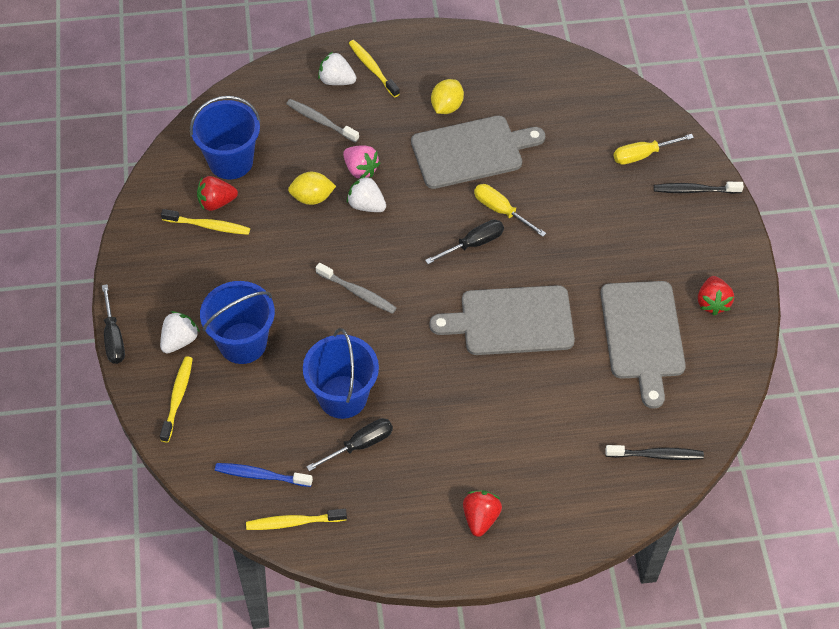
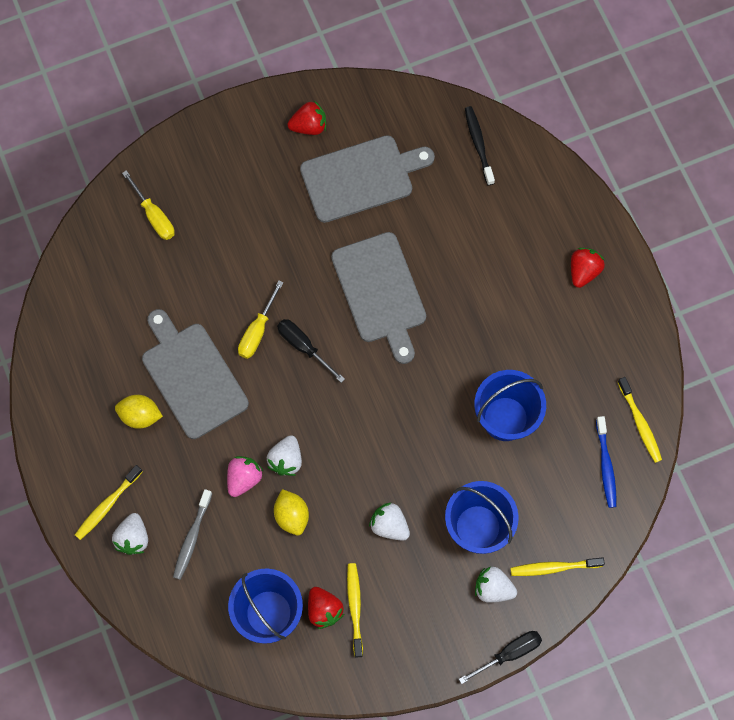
camera: 105 degrees left, 15 degrees up
black screwdriver [306,418,393,471] -> none
grey toothbrush [316,263,397,314] -> none
red strawberry [463,490,502,537] -> red strawberry turned 120 degrees clockwise [571,248,605,288]
black toothbrush [654,182,744,194] -> none
none -> white strawberry [369,503,410,541]

